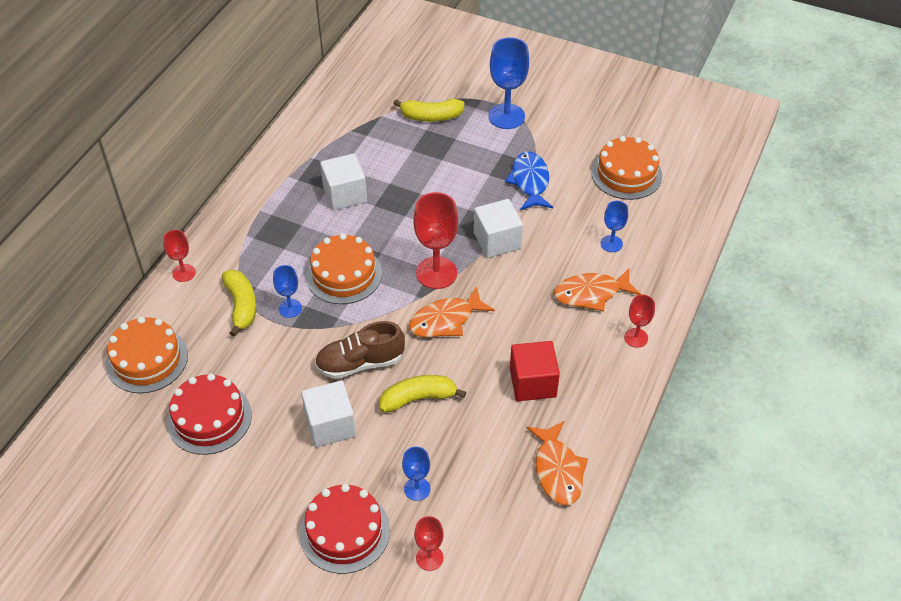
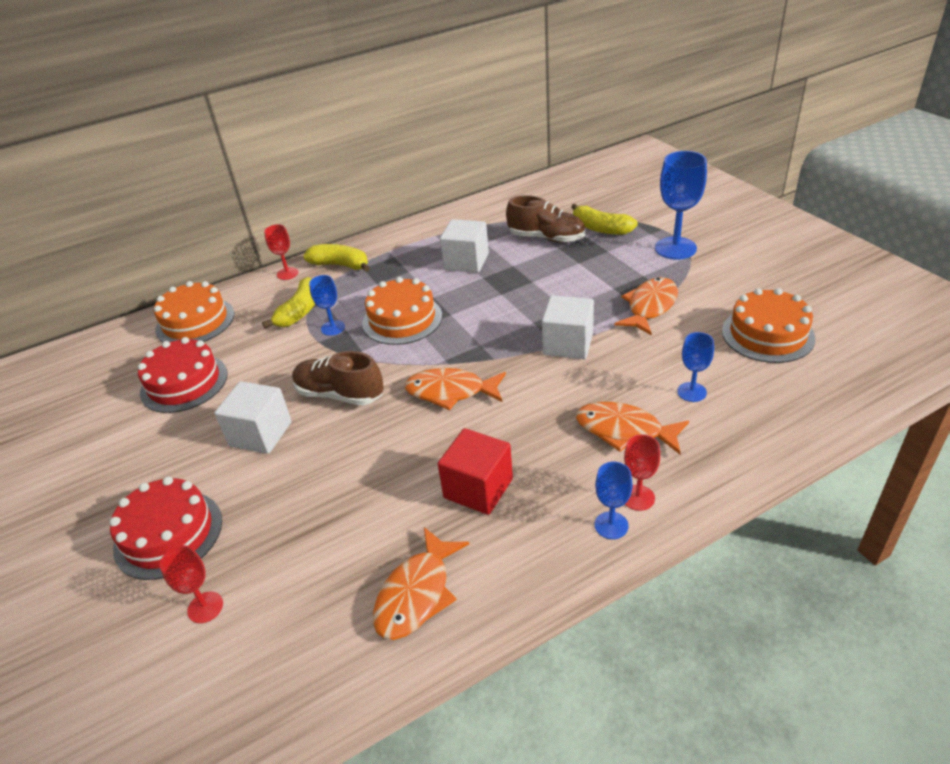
camera: 40 degrees right, 10 degrees down
yellow banana [380,375,466,412] -> yellow banana moved to [303,244,370,272]
blue goblet [402,447,430,501] -> blue goblet moved to [595,462,633,539]
red goblet [413,192,458,289] -> none
blue fish [505,151,553,210] -> orange fish [614,277,678,336]
none -> brown shoe [506,195,585,243]

